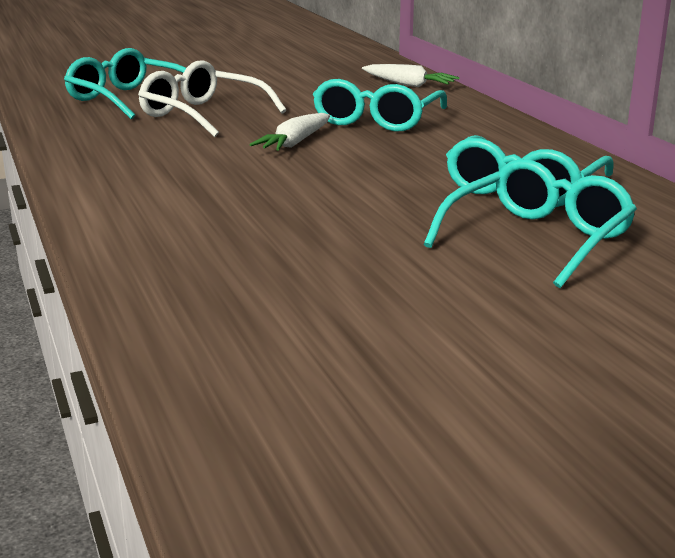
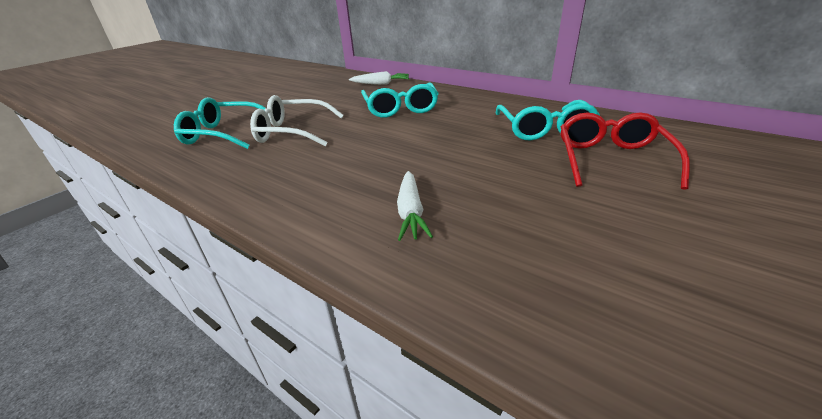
camera: 30 degrees left, 10 degrees up
white carrot [250,113,330,151] -> white carrot moved to [397,171,433,241]
turquoise glasses [423,159,637,288] -> red glasses [560,112,690,190]

